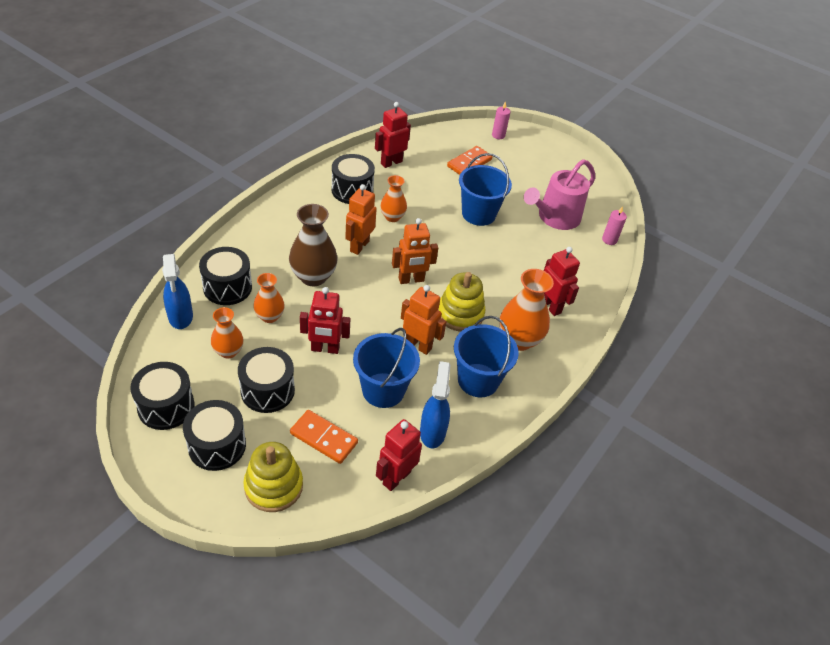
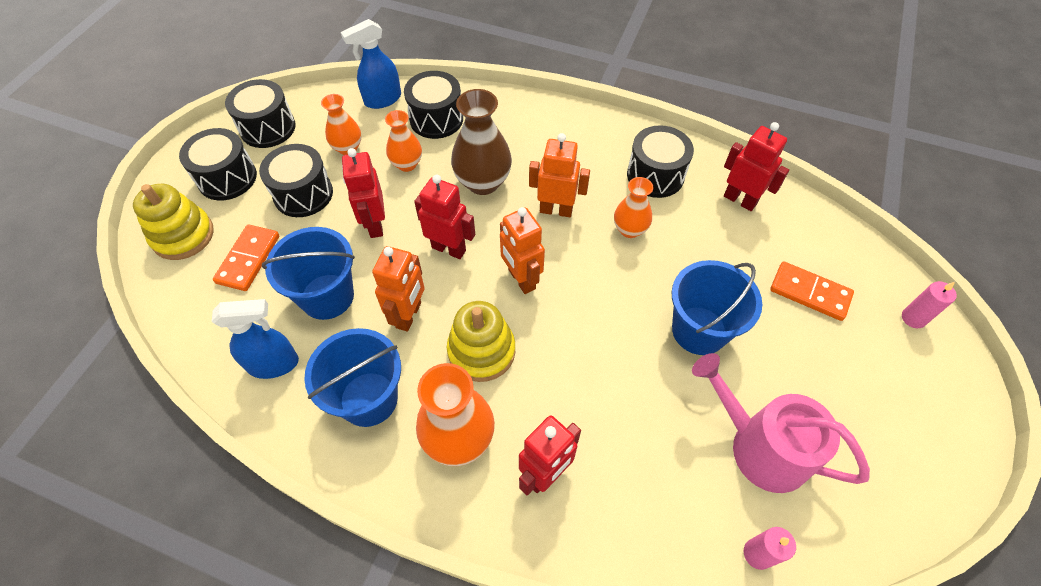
camera: 80 degrees right, 10 degrees up
red robot [376,419,422,491] -> red robot moved to [414,175,475,259]

